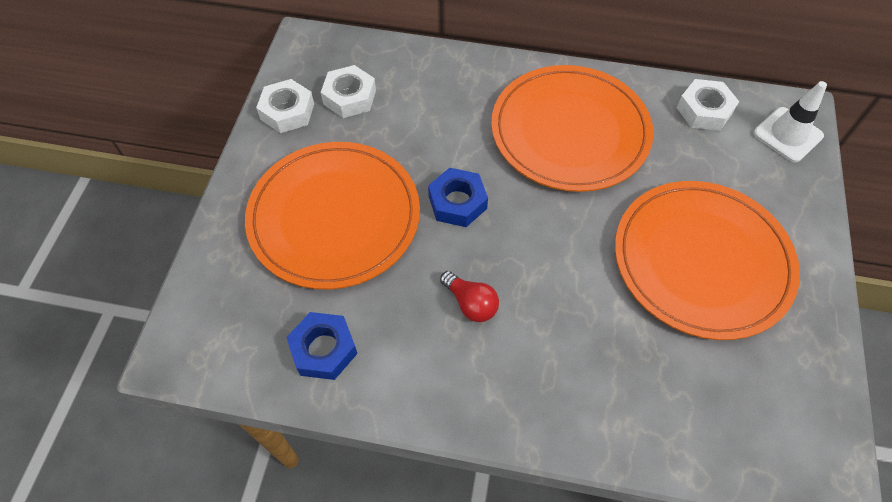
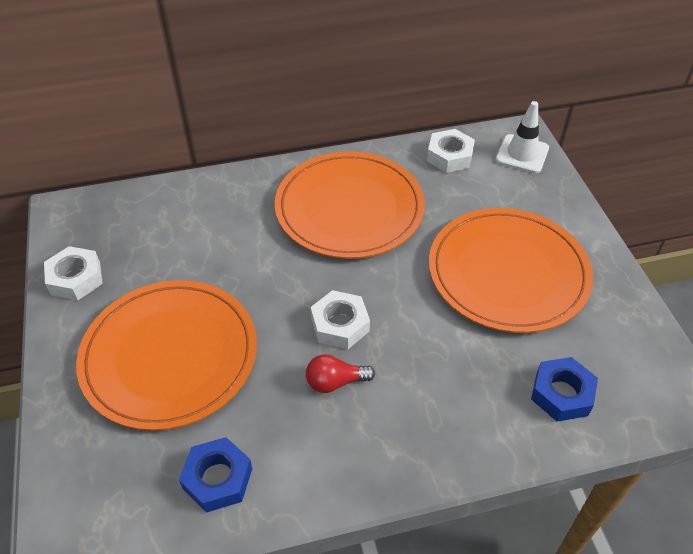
camera: 25 degrees left, 10 degrees down
white nut [321,65,376,118] -> white nut moved to [311,290,370,349]
blue nut [428,168,488,227] -> blue nut moved to [531,357,598,422]
red light bulb [440,271,499,322] -> red light bulb turned 150 degrees clockwise [306,354,375,393]

